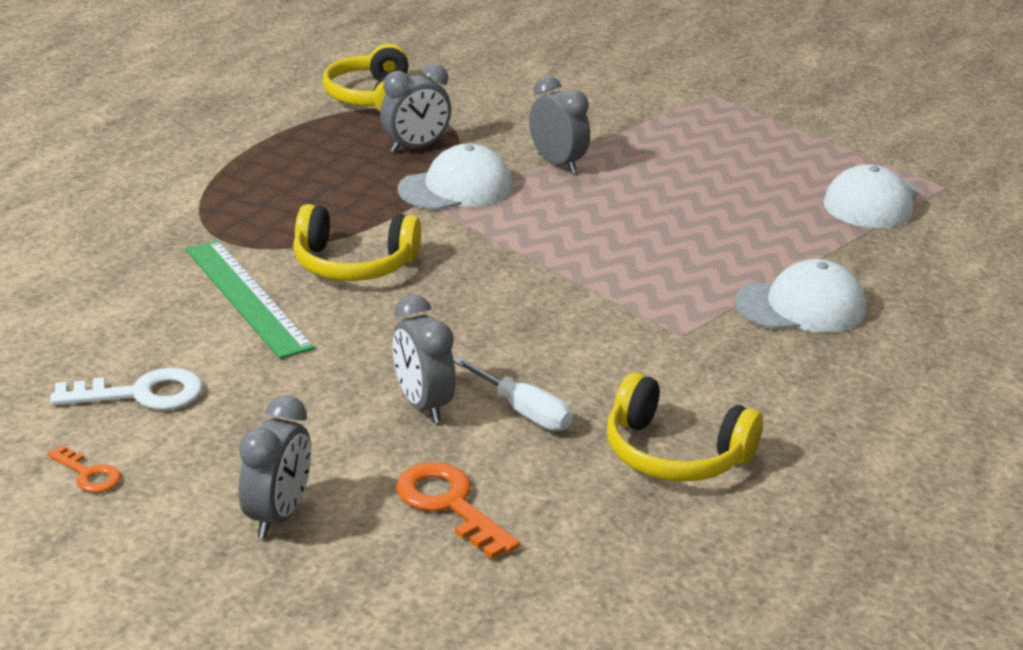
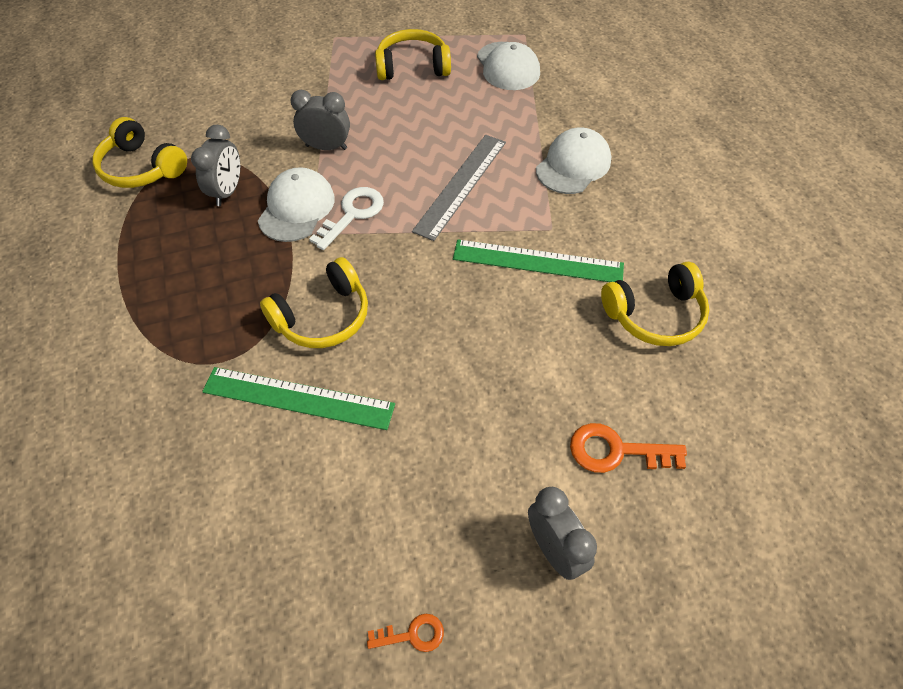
camera: 45 degrees left, 25 degrees up
white key [50,368,203,410] -> white key moved to [309,187,384,250]
grey clock [393,295,456,423] -> none
white screwdriver [454,357,573,431] -> none
none -> yellow headphones [375,29,451,80]
none -> grey ruler [412,135,506,241]
none -> green ruler [453,239,624,282]

